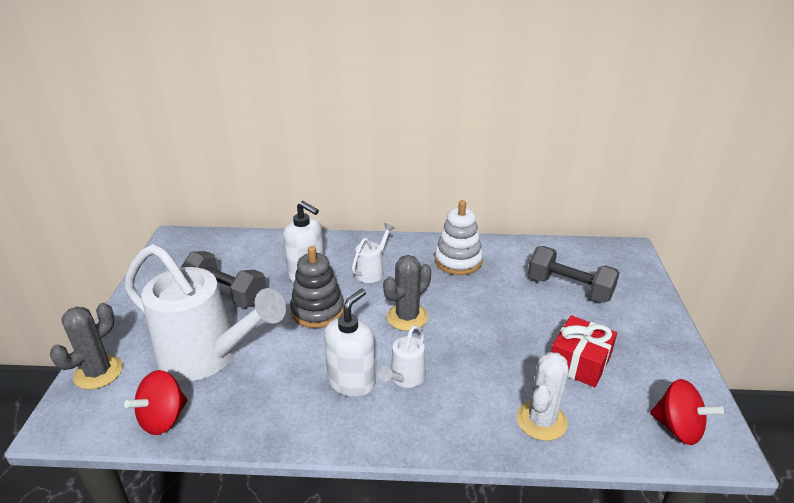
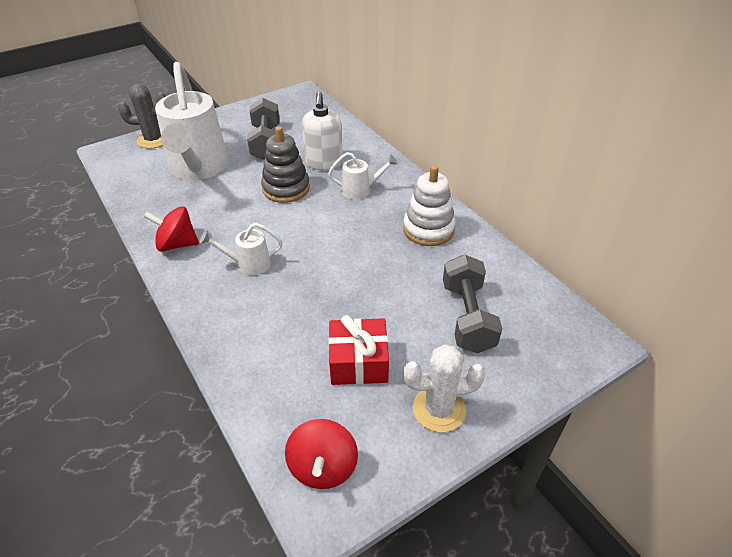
camera: 55 degrees right, 10 degrees up
red spinning top [124,370,188,435] -> red spinning top moved to [144,207,199,252]
white soap dispenser [324,289,376,397] -> none
grey cactus [383,255,431,331] -> none
white cactus [517,352,569,441] -> white cactus moved to [403,344,485,432]

